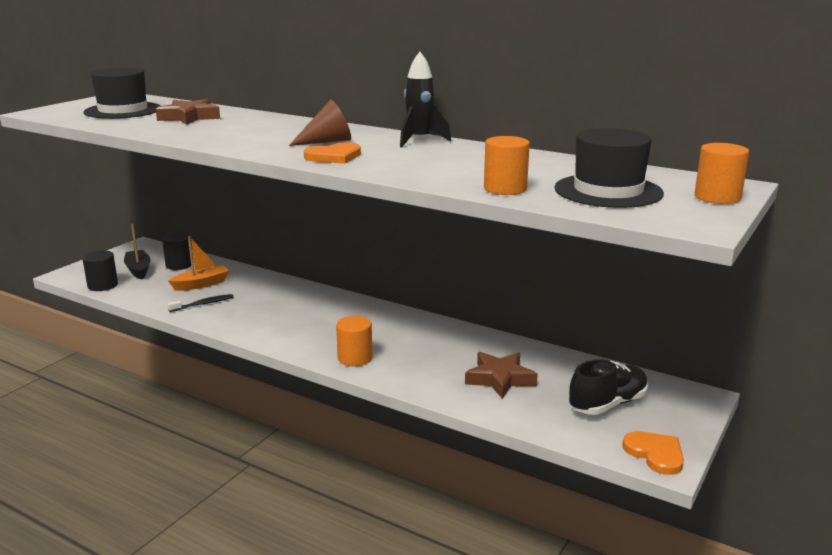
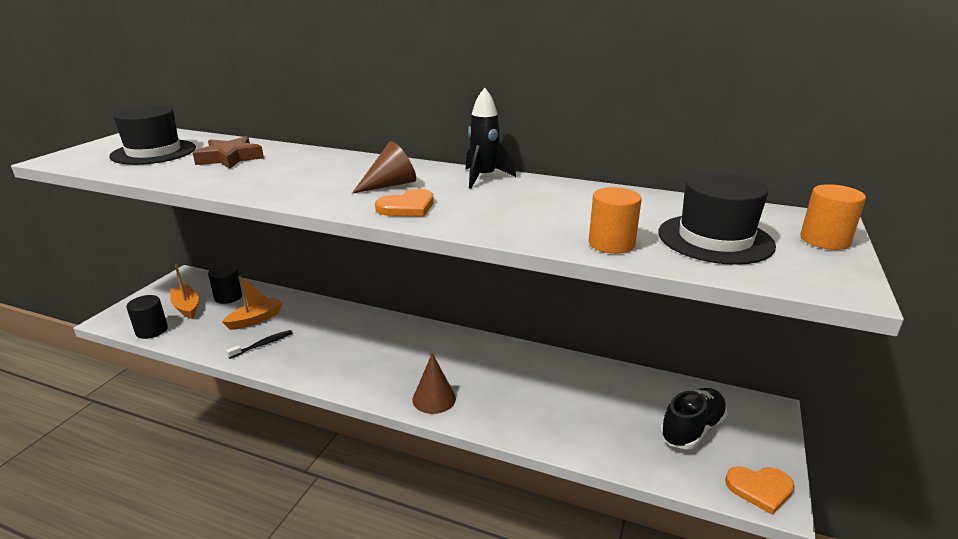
camera: 10 degrees left, 5 degrees up
black boat [124,224,151,280] -> orange boat [170,265,199,319]
orange cylinder [336,316,372,366] -> brown cone [413,353,456,414]
brown star [465,352,538,399] -> none
orange heart [622,431,684,475] -> orange heart turned 135 degrees clockwise [725,466,794,515]

